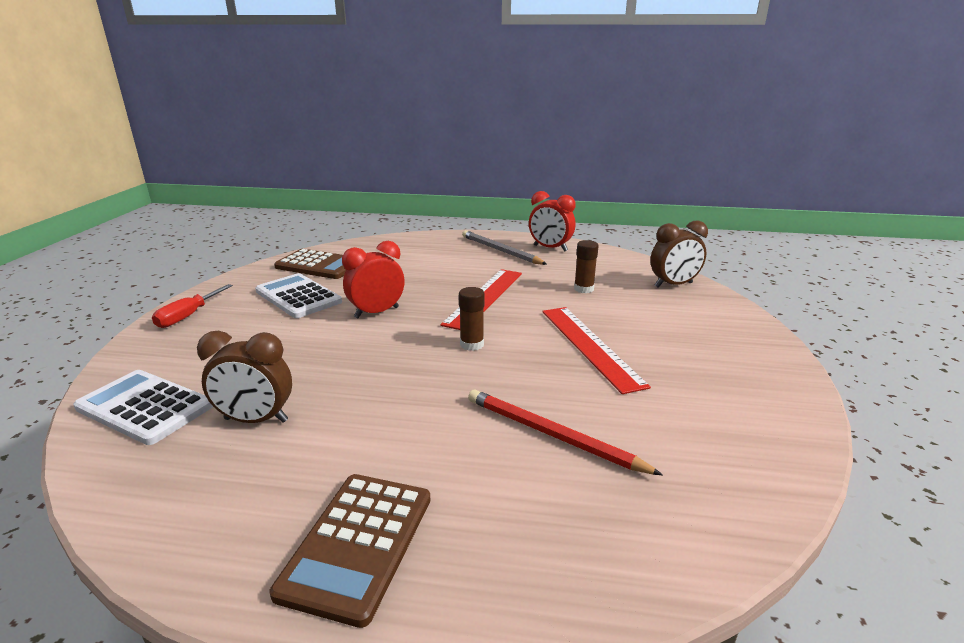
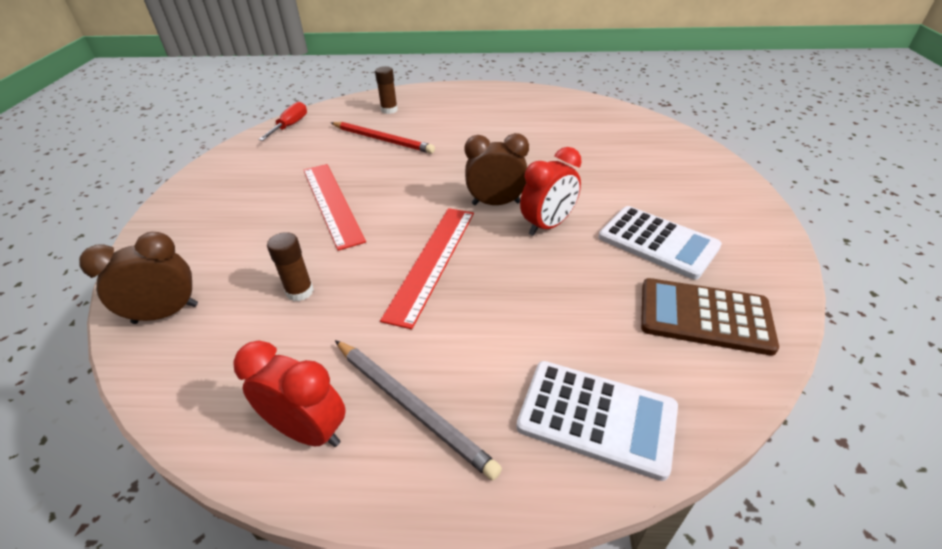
camera: 175 degrees right, 15 degrees up
white calculator [73,370,213,445] -> white calculator moved to [516,361,678,481]
red screwdriver [152,284,233,328] -> red screwdriver moved to [258,102,307,141]
brown clock [197,331,292,423] -> brown clock moved to [465,133,529,205]
brown calculator [270,474,430,628] -> none
brown glue stick [459,287,485,351] -> brown glue stick moved to [375,66,398,114]

